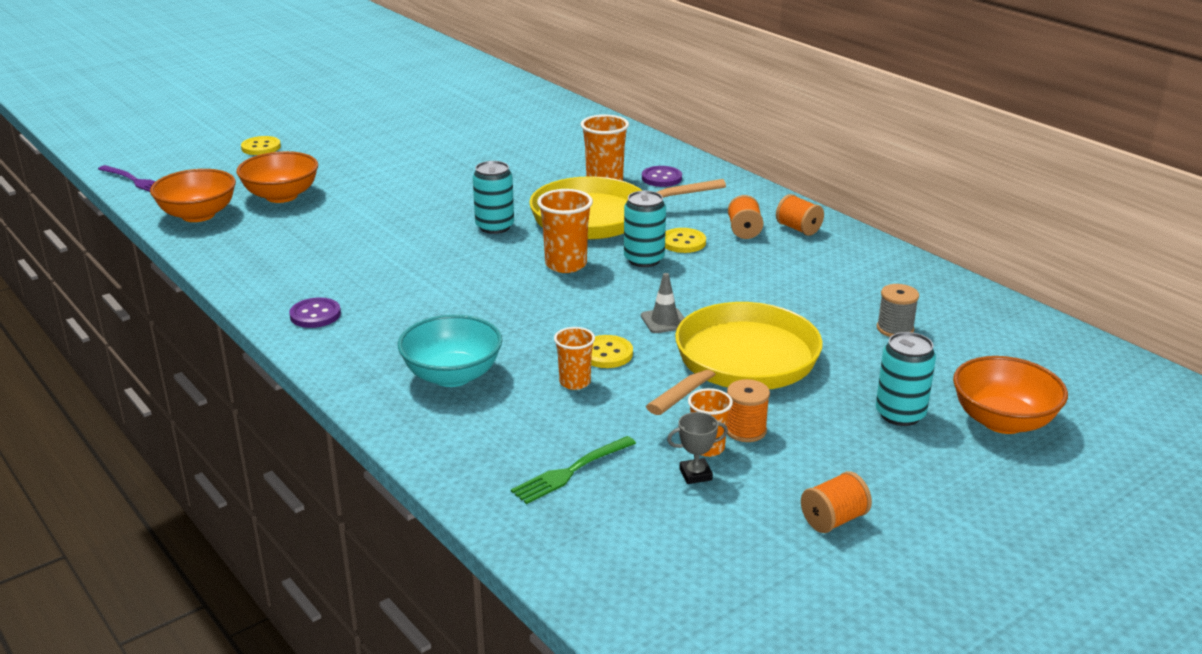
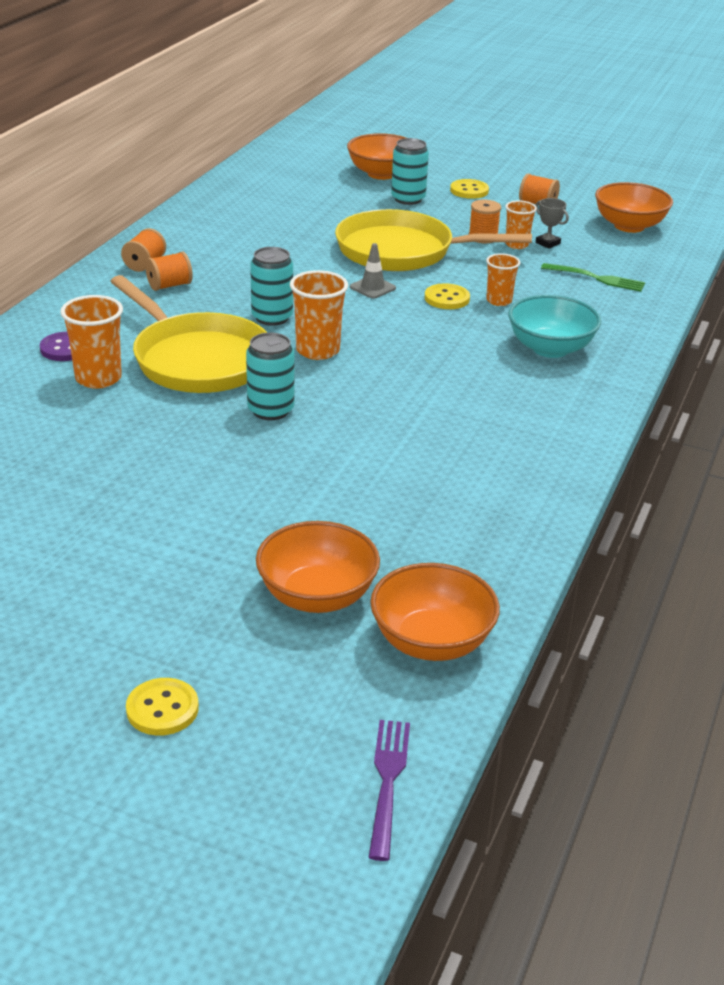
camera: 120 degrees left, 5 degrees up
purple button [289,297,341,328] -> none
yellow button [665,228,706,253] -> yellow button moved to [450,179,489,199]
grey spool [877,284,919,337] -> none
none -> orange bowl [595,182,673,233]

